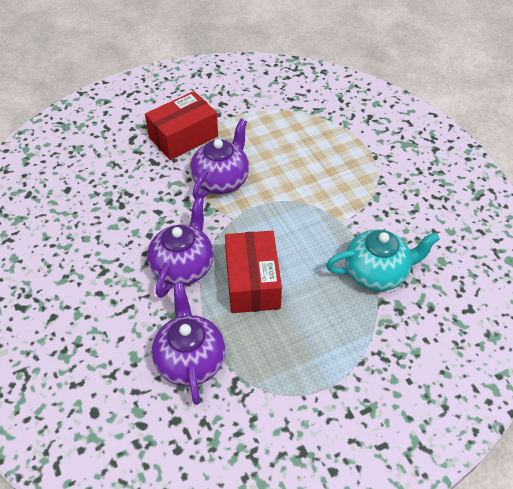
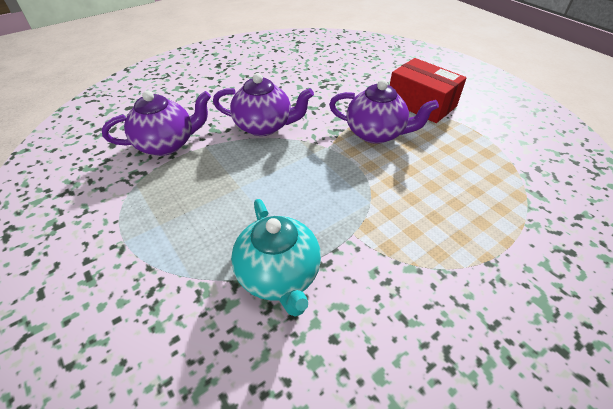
camera: 80 degrees right, 5 degrees down
red box [225,231,282,313] -> none

